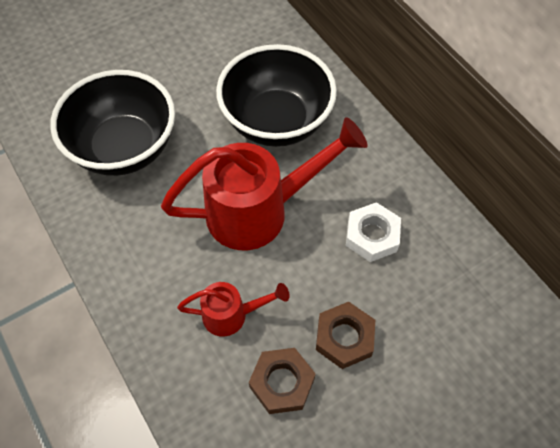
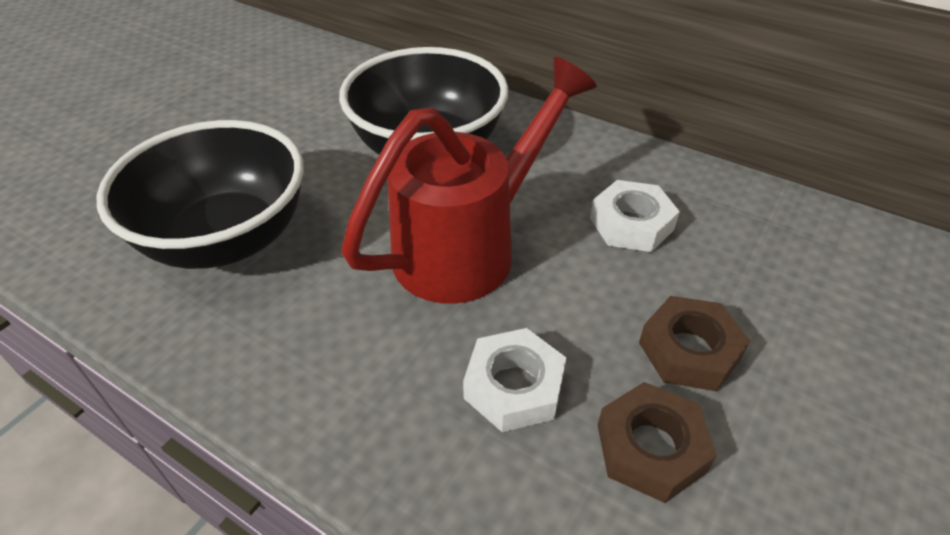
camera: 25 degrees left, 15 degrees down
red watering can [177,282,289,337] -> white nut [463,328,566,432]

